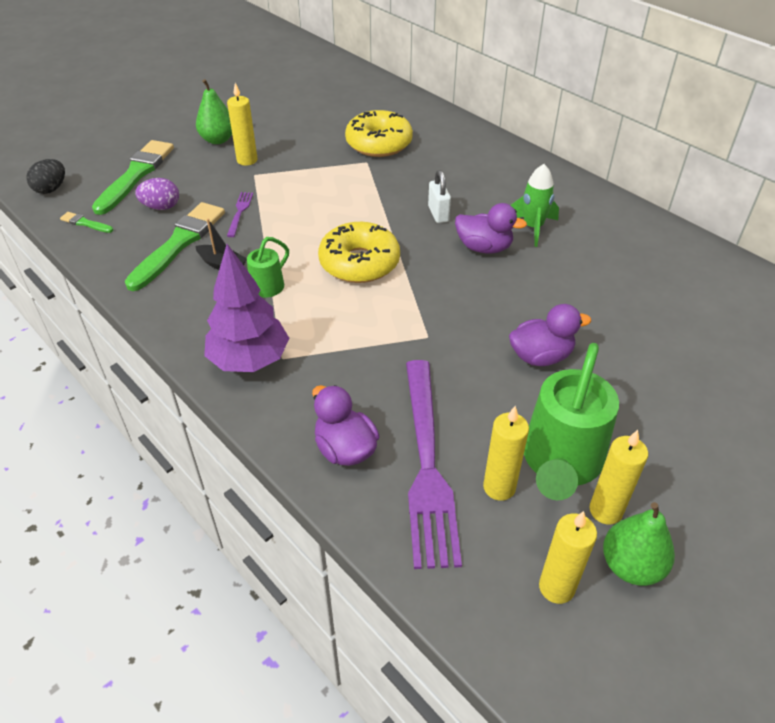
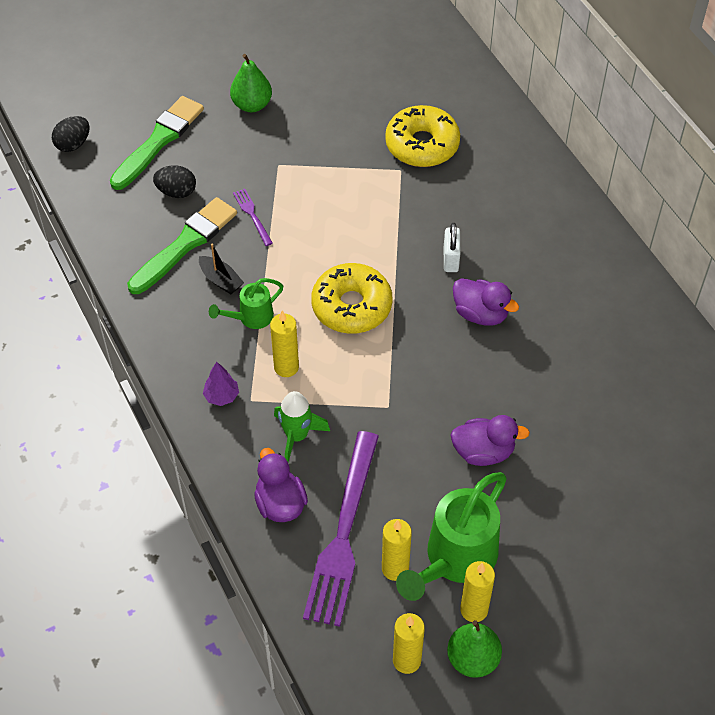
camera: 15 degrees right, 10 degrees up
green brush [60,212,113,233] -> none
purple egg [135,178,179,210] -> black egg [153,165,196,198]
purple tree [204,244,289,372] -> purple tree [203,362,239,406], size x0.48
yellow candle [227,83,257,166] -> yellow candle moved to [270,311,299,377]
purple fork [227,192,253,237] -> purple fork turned 45 degrees counterclockwise [233,189,273,246]
green rocket [511,164,559,247] -> green rocket moved to [274,391,330,462]

